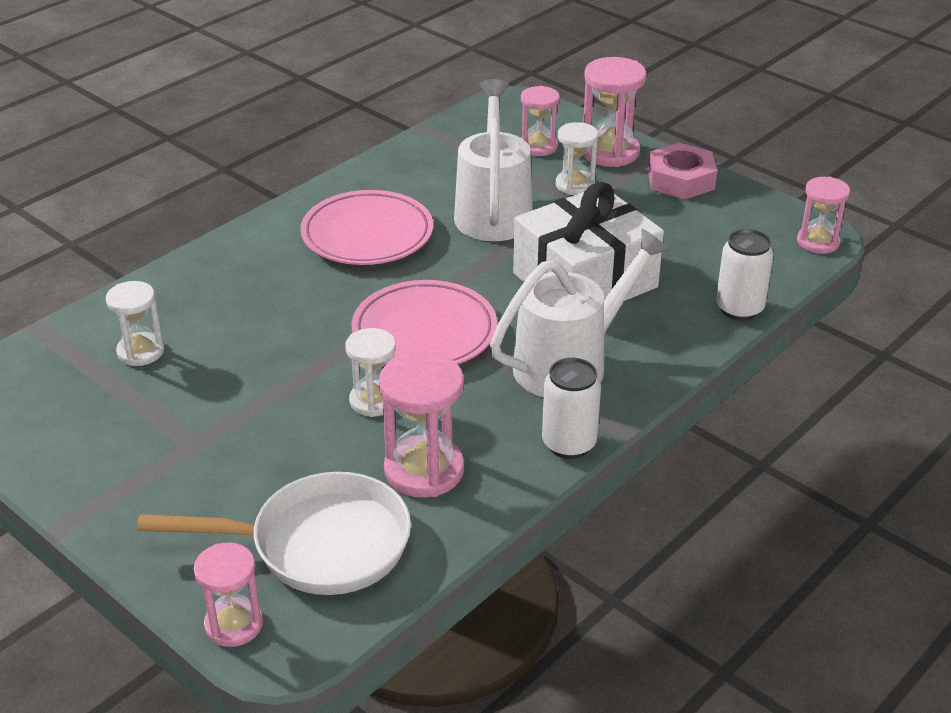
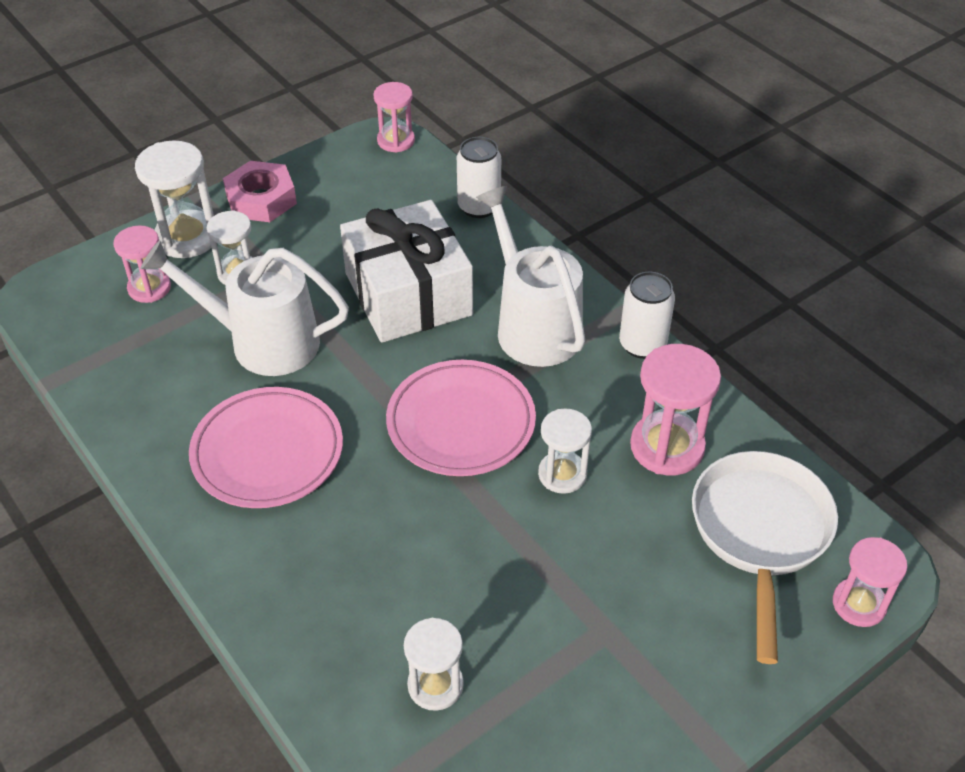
camera: 80 degrees left, 10 degrees up
pink hourglass [583,57,647,167] -> white hourglass [135,140,214,258]

